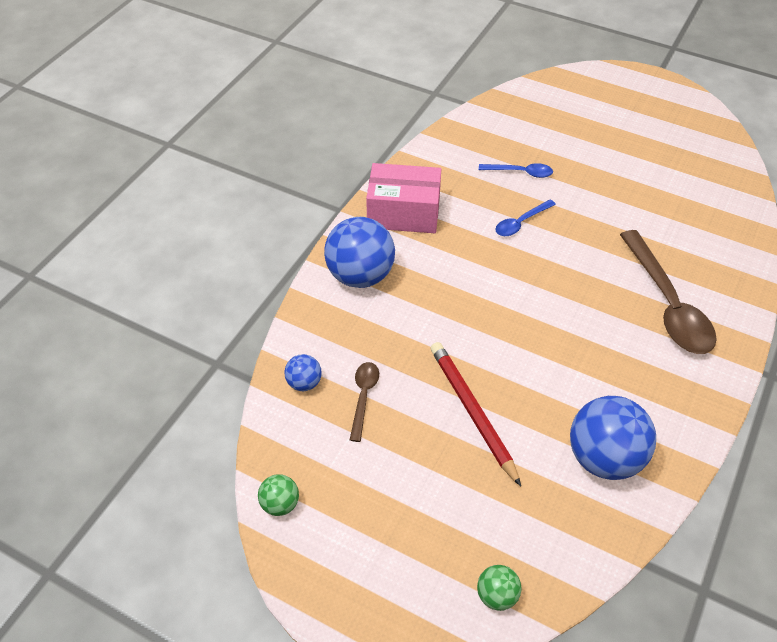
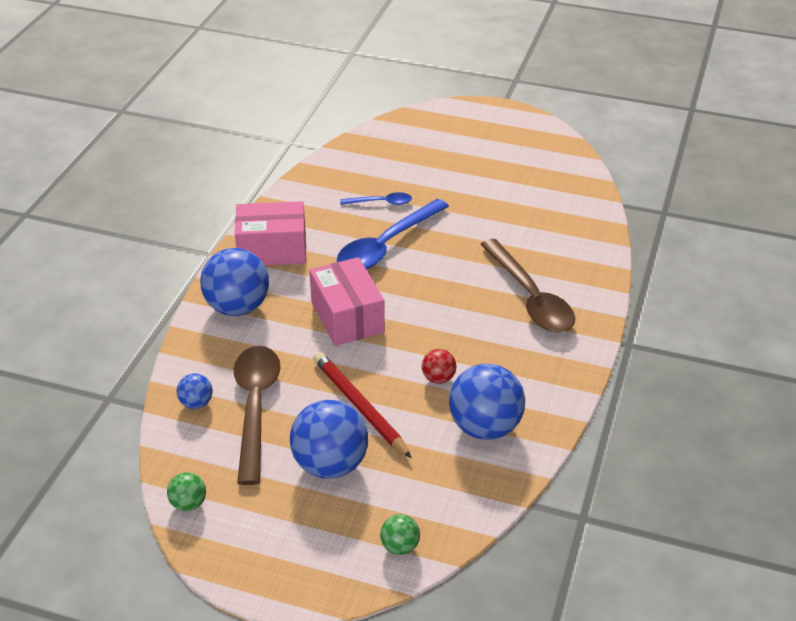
camera: 10 degrees left, 10 degrees down
brown spoon [350,362,379,442] -> brown spoon [234,346,281,485], size x2.04
blue spoon [495,199,556,236] -> blue spoon [337,199,449,269], size x2.04
none -> blue ball [290,400,368,479]
none -> pink box [309,257,385,346]
none -> red ball [422,349,456,384]

